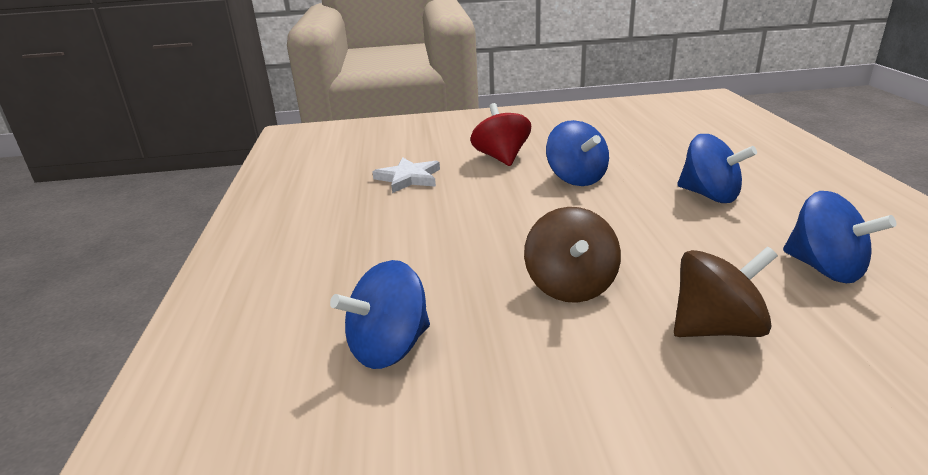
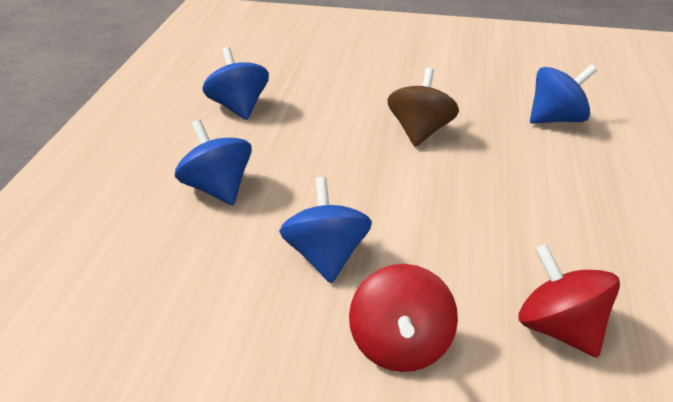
camera: 165 degrees left, 10 degrees up
white star [372,157,440,193] -> red spinning top [518,244,620,358]
brown spinning top [674,247,778,337] -> none

